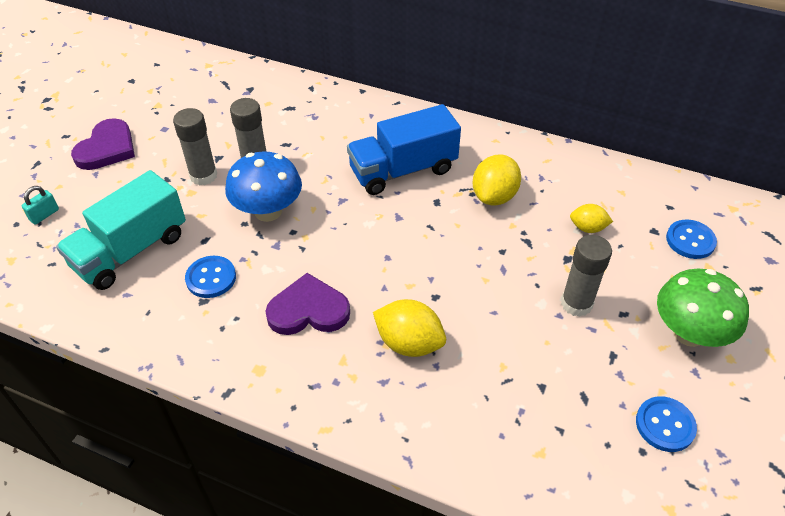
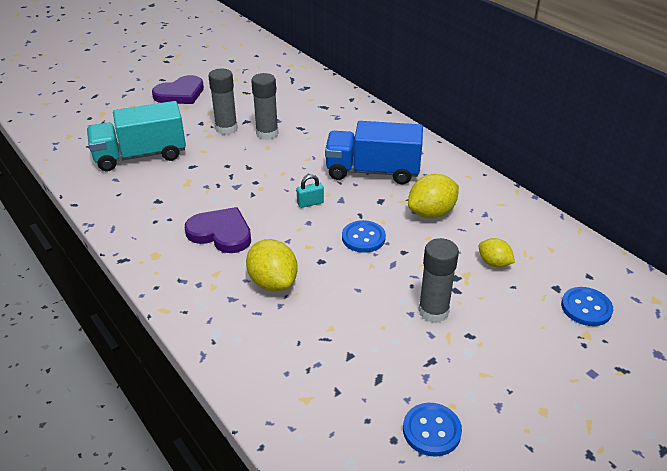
camera: 30 degrees right, 10 degrees down
turquoise padlock [22,186,59,225] -> turquoise padlock moved to [297,175,324,208]
blue button [185,256,236,298] -> blue button moved to [342,220,386,253]
blue mushroom [225,152,302,222] -> none
green mushroom [657,269,749,347] -> none

